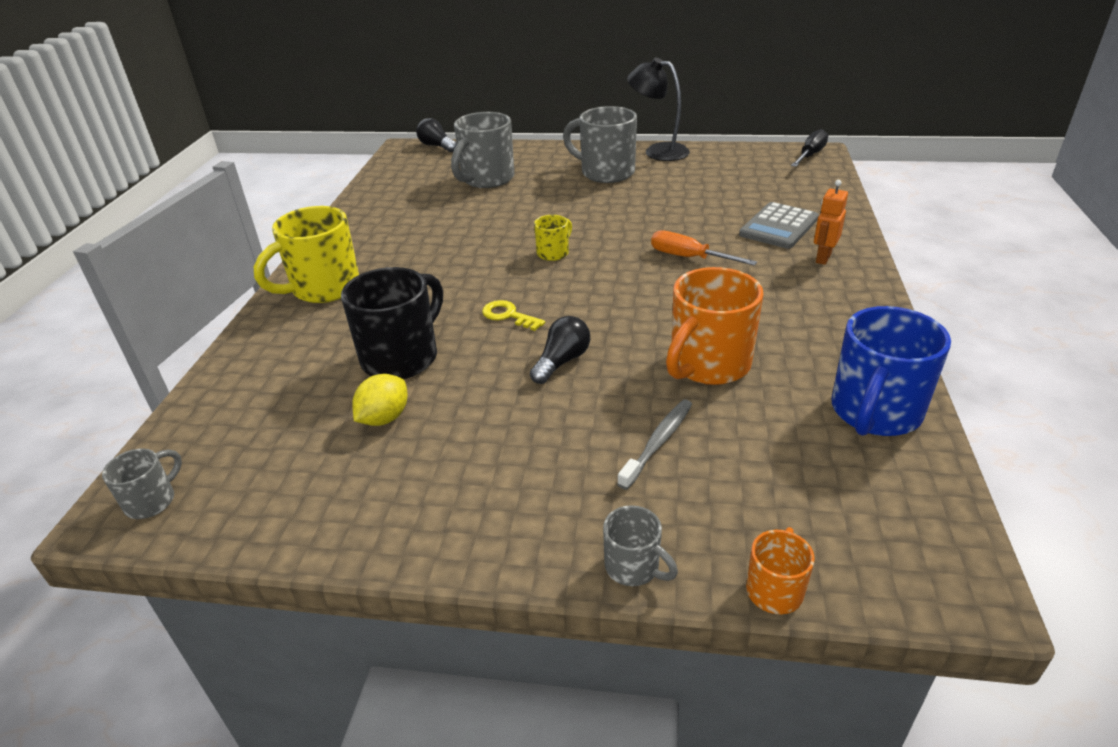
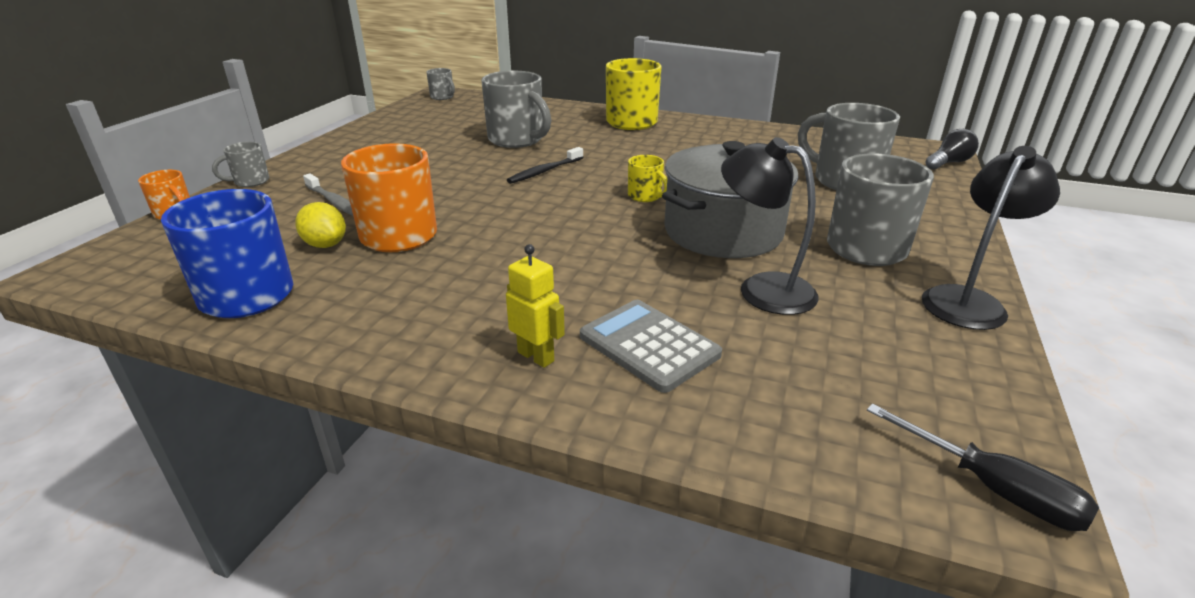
camera: 100 degrees right, 5 degrees down
black mug [341,267,443,379] -> grey mug [481,71,551,148]
yellow lemon [353,374,407,426] -> yellow lemon moved to [295,202,346,248]
yellow key [482,300,545,331] -> black toothbrush [507,147,584,184]
black light bulb [530,316,590,384] -> none
orange screwdriver [651,230,757,266] -> none
orange robot [814,180,848,265] -> yellow robot [506,244,565,368]
none -> grey pot [662,141,799,258]
none -> black lamp [721,137,819,315]

